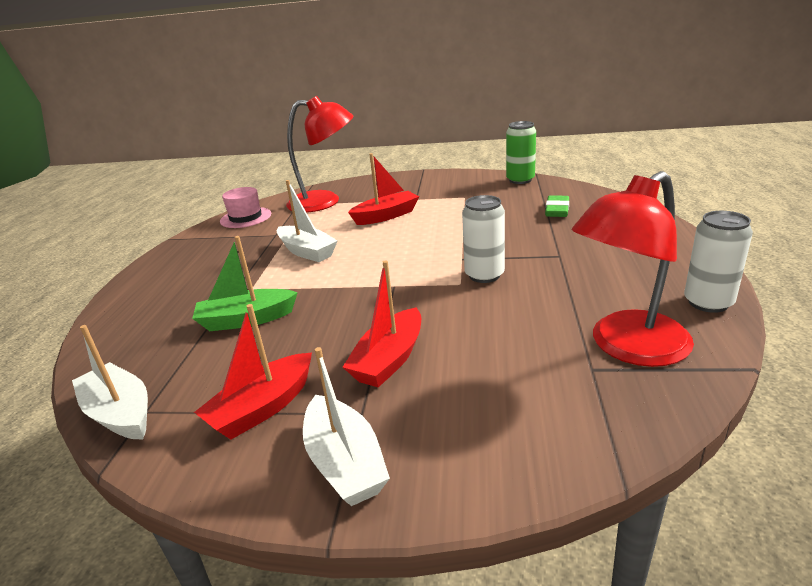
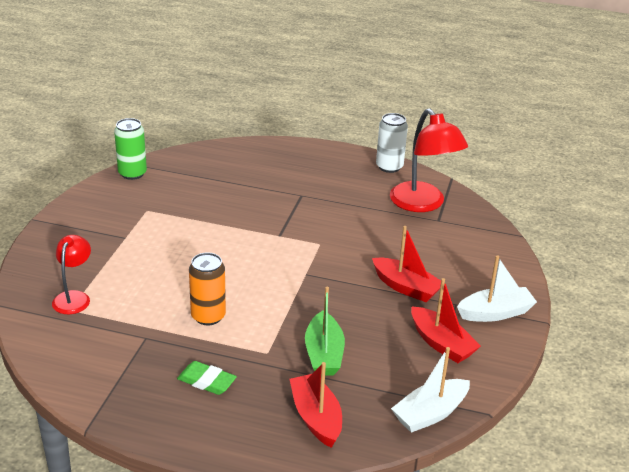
camera: 85 degrees left, 5 degrees up
pink hat [220,187,271,228] -> none
white boat [277,180,338,262] -> orange can [189,253,226,325]
red lamp [286,96,353,212] -> red lamp [52,235,91,314], size x0.57
red boat [348,153,419,225] -> red boat moved to [290,362,342,448]
white can [462,195,505,283] -> none
green eraser [545,195,569,217] -> green eraser moved to [177,361,237,395]

